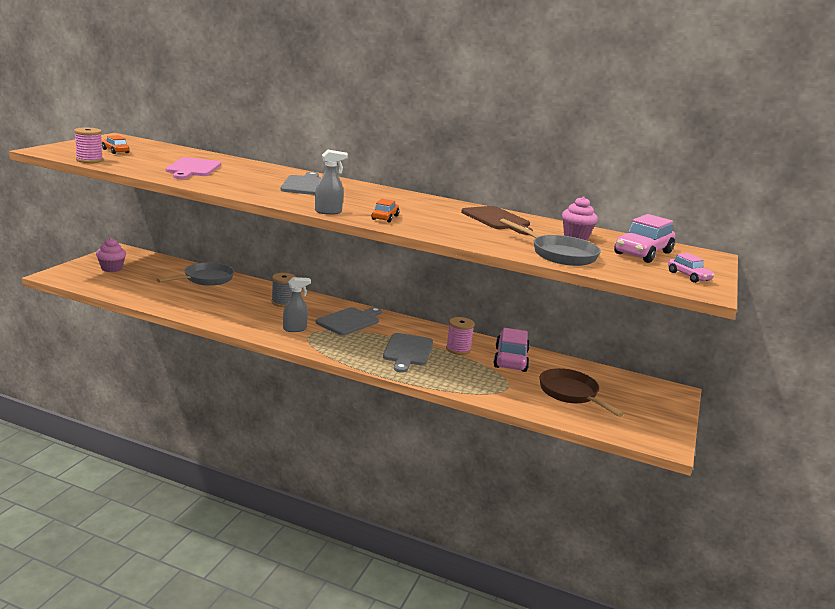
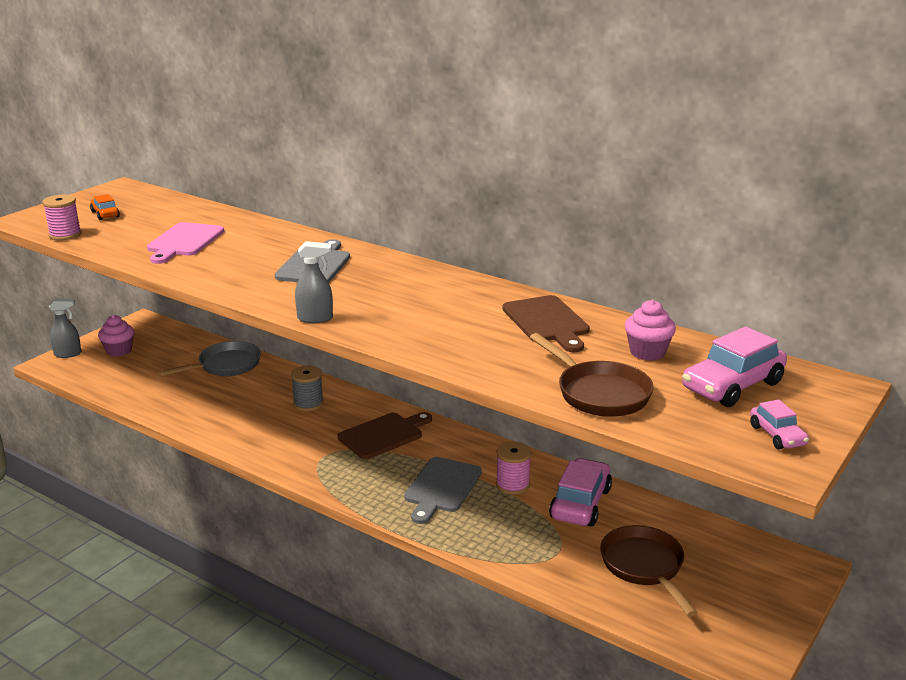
camera: 15 degrees right, 5 degrees up
grey spray bottle [283,277,311,332] -> grey spray bottle moved to [49,299,81,358]
grey cutting board [316,307,382,335] -> brown cutting board [338,412,432,459]
orange car [371,199,399,223] -> none
grey pan [500,219,601,266] -> brown pan [530,333,654,417]

